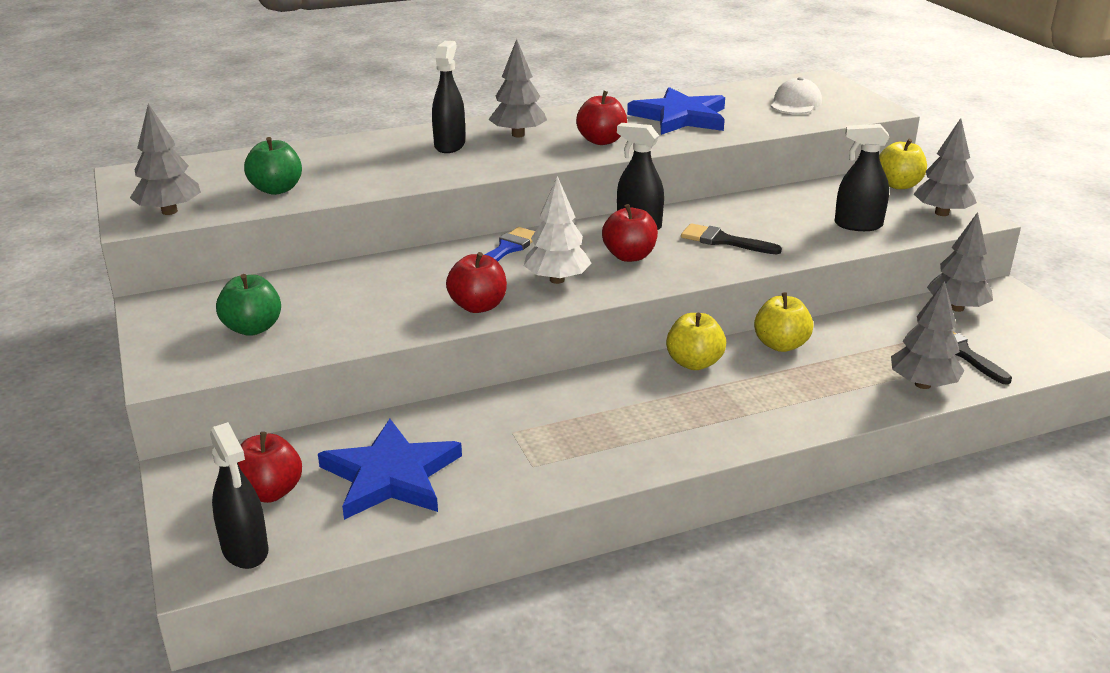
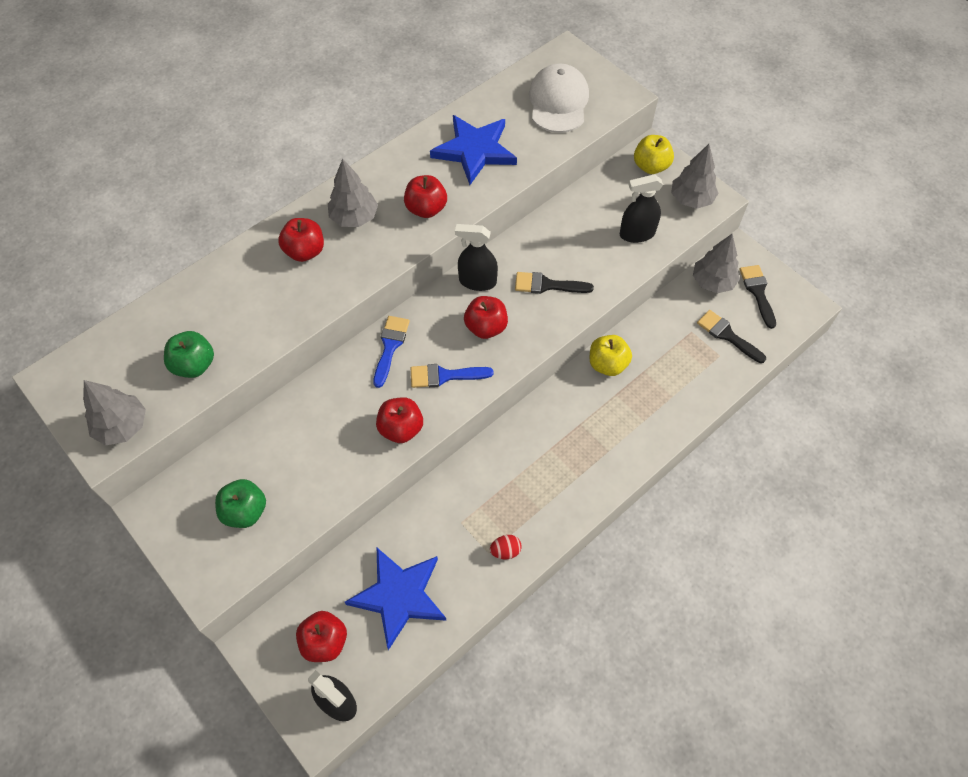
camera: 20 degrees left, 30 degrees up
black spray bottle [432,41,465,153] -> red apple [278,218,324,262]
white tree [524,176,592,284] -> blue brush [411,364,494,388]
yellow apple [666,313,726,370] -> none
white cap [771,77,822,114] -> white cap [529,64,589,133], size x1.50
grey tree [891,281,964,389] -> none
none -> red egg [490,535,522,559]
none -> black brush [740,265,776,329]

